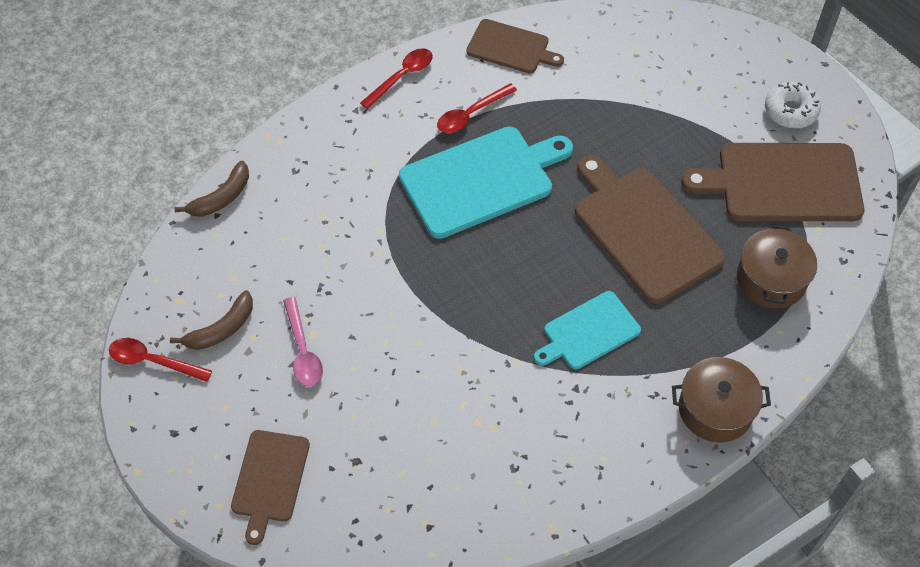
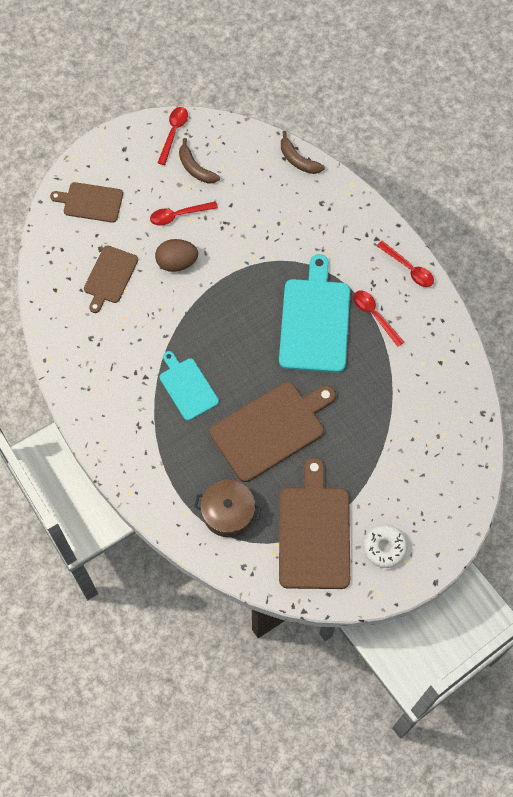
camera: 90 degrees right, 10 degrees up
pink spoon [283,297,323,387] -> red spoon [150,201,218,226]
turquoise cutting board [399,127,573,239] -> turquoise cutting board turned 150 degrees counterclockwise [279,254,350,373]
brown cutting board [466,19,564,73] -> brown cutting board moved to [84,245,138,313]
brown pot [672,357,771,443] -> none
none -> brown egg [155,239,198,272]

